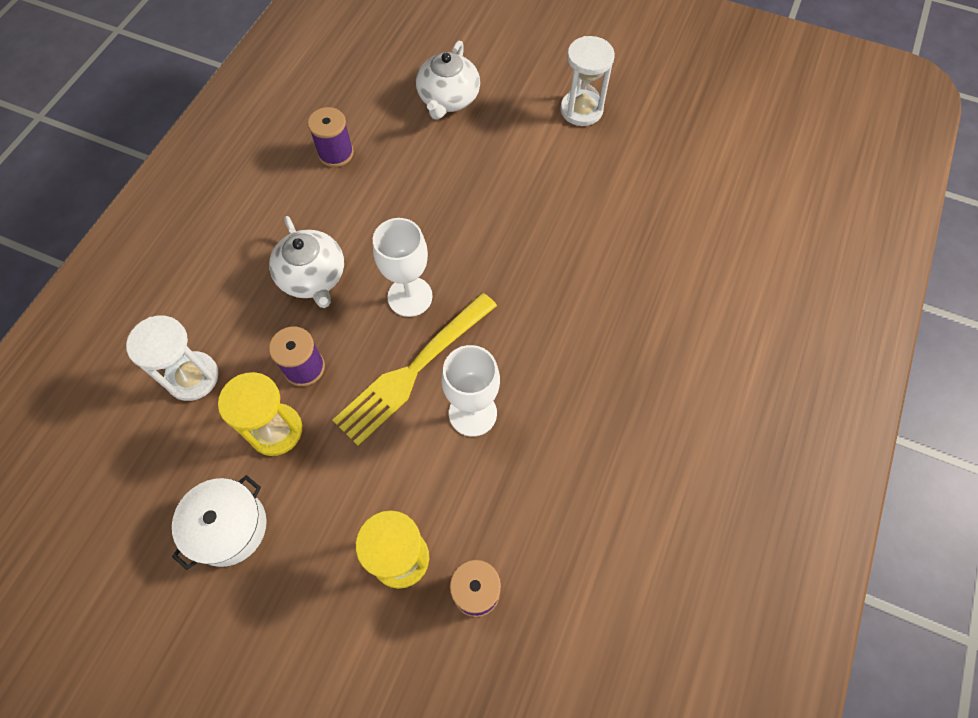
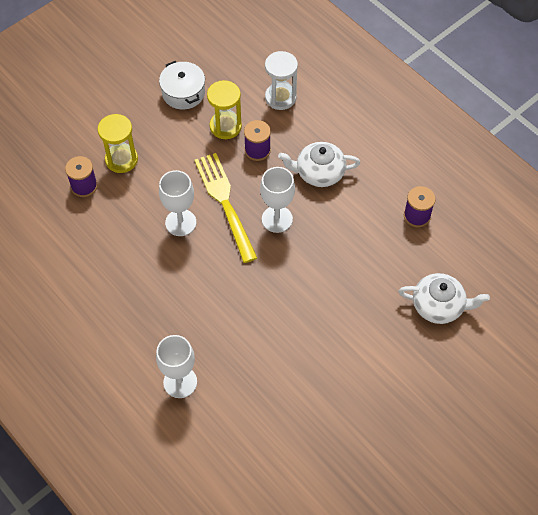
camera: 115 degrees right, 5 degrees down
white teapot [416,40,480,120] -> white teapot turned 150 degrees clockwise [398,273,490,324]
white hourglass [560,36,615,126] -> none
none -> white goblet [156,335,197,398]

